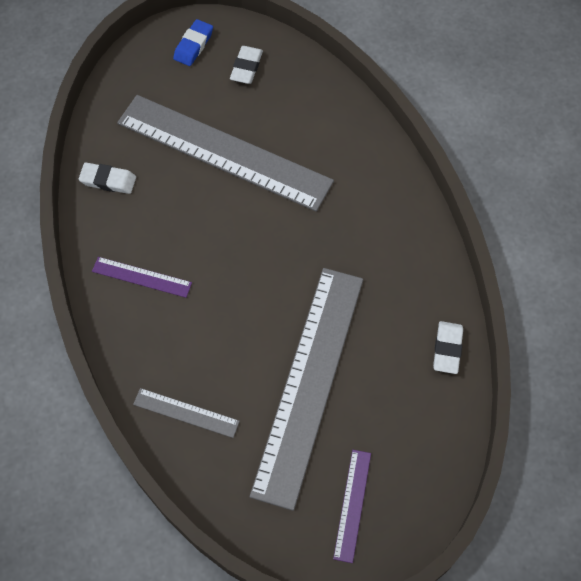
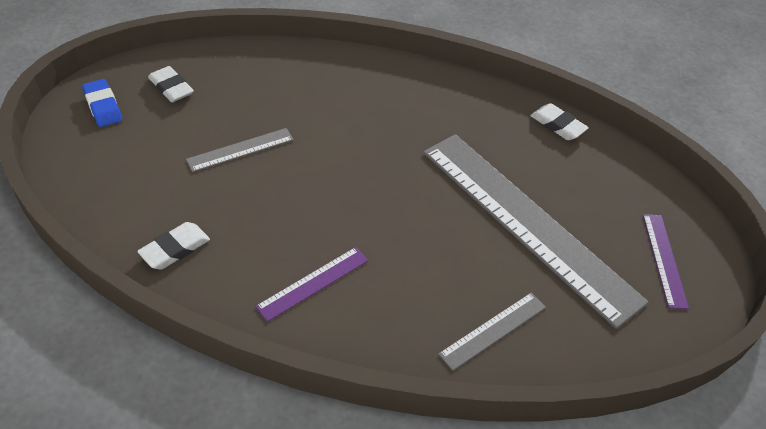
camera: 60 degrees left, 15 degrees down
grey ruler [117,95,334,212] -> grey ruler [186,128,294,172], size x0.42
purple ruler [333,450,371,563] -> purple ruler turned 45 degrees clockwise [643,214,689,309]

